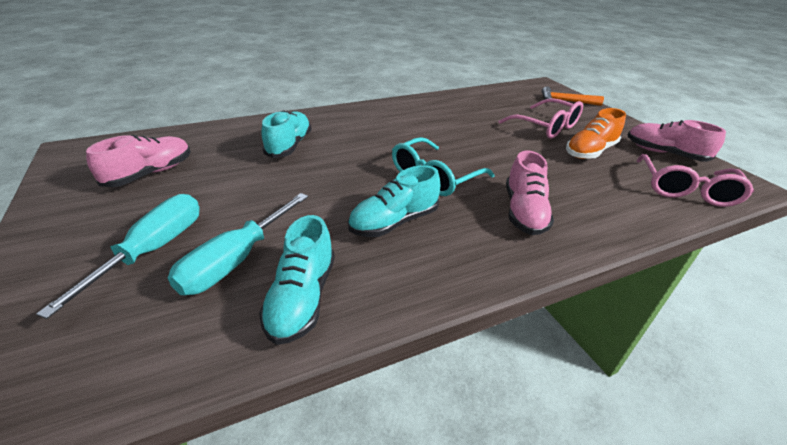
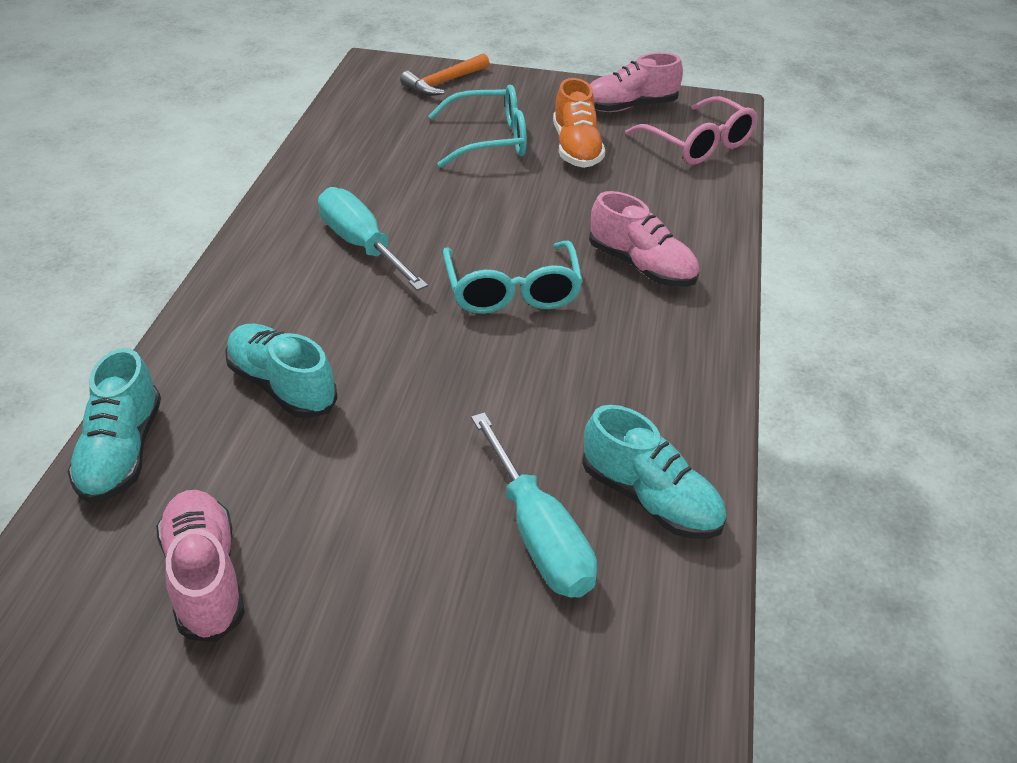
camera: 55 degrees left, 5 degrees up
turquoise screwdriver [36,194,200,319] -> turquoise screwdriver moved to [318,187,428,291]
turquoise shoe [348,165,440,237] -> turquoise shoe moved to [68,348,161,504]
pink glasses [498,98,583,139] -> turquoise glasses [428,85,527,168]

